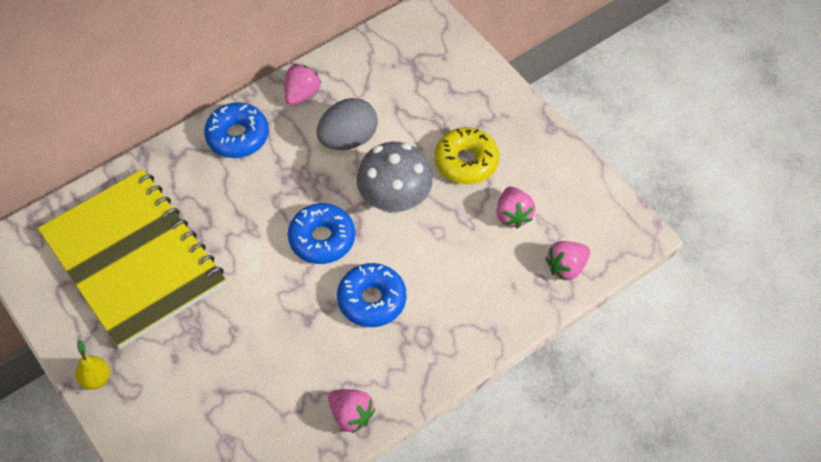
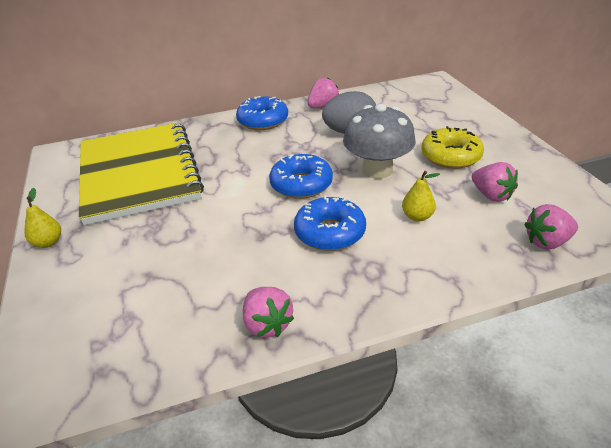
camera: 20 degrees right, 20 degrees down
pink strawberry [496,186,536,229] -> pink strawberry turned 45 degrees counterclockwise [472,162,518,202]
none -> yellow pear [402,171,440,222]

